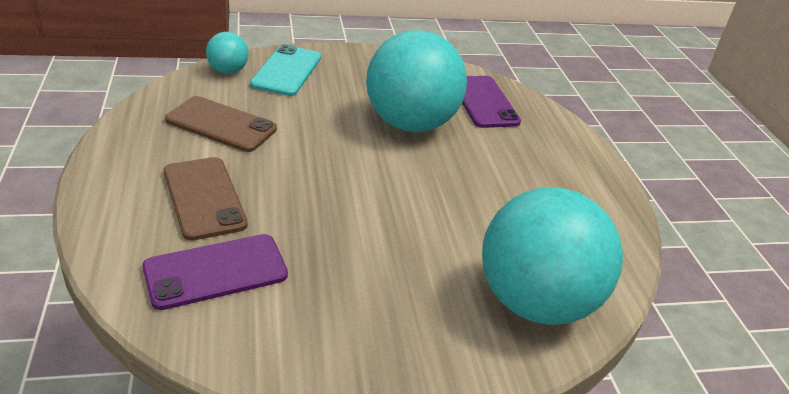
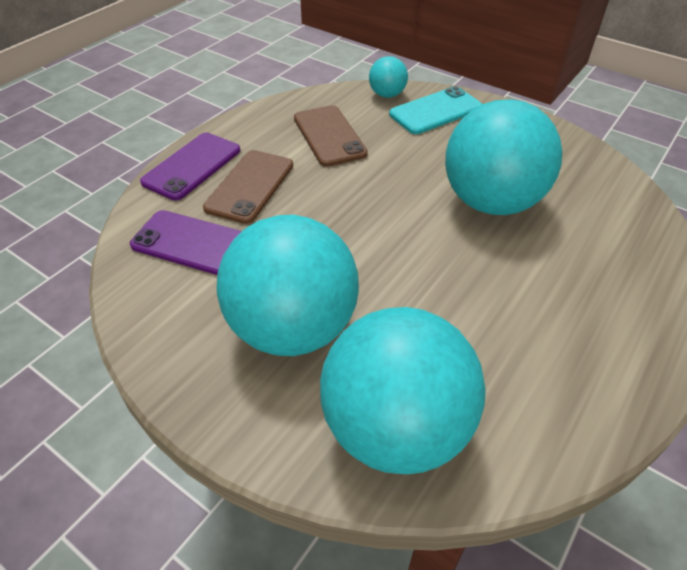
camera: 50 degrees right, 10 degrees up
purple phone [462,76,521,128] -> purple phone moved to [140,133,240,201]
none -> turquoise ball [216,215,359,356]

